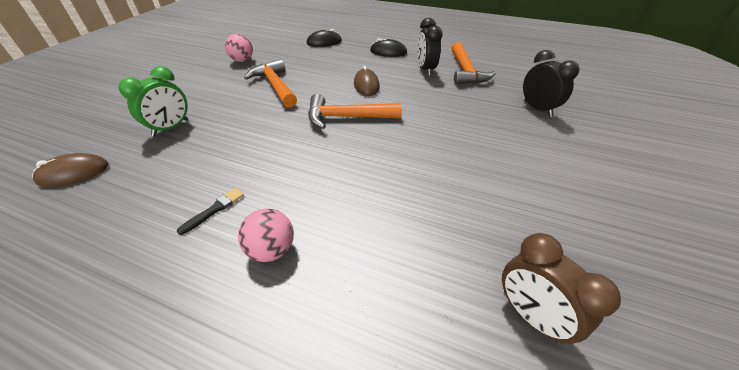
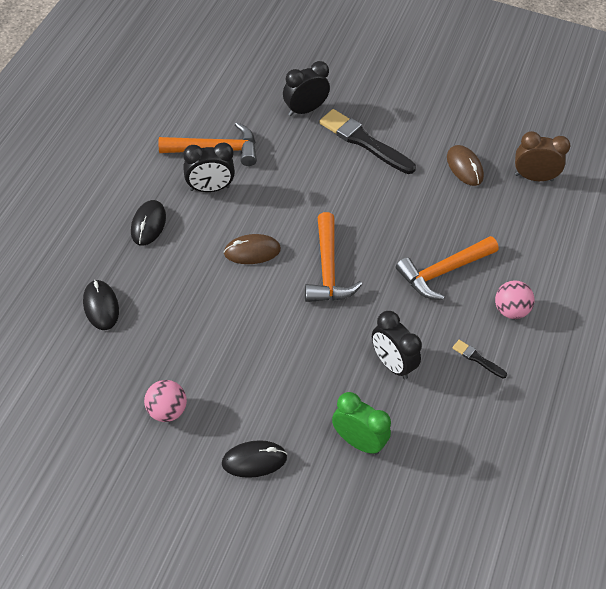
camera: 95 degrees left, 10 degrees up
brown mouse [32,153,109,187] -> brown mouse moved to [447,145,484,186]
orange hammer [244,59,297,108] -> orange hammer moved to [396,236,498,300]
brown clock [502,233,621,344] -> brown clock turned 135 degrees counterclockwise [515,131,570,181]
none -> black mouse [222,440,287,478]
none -> black brush [319,109,416,174]
none -> black clock [372,311,422,379]

